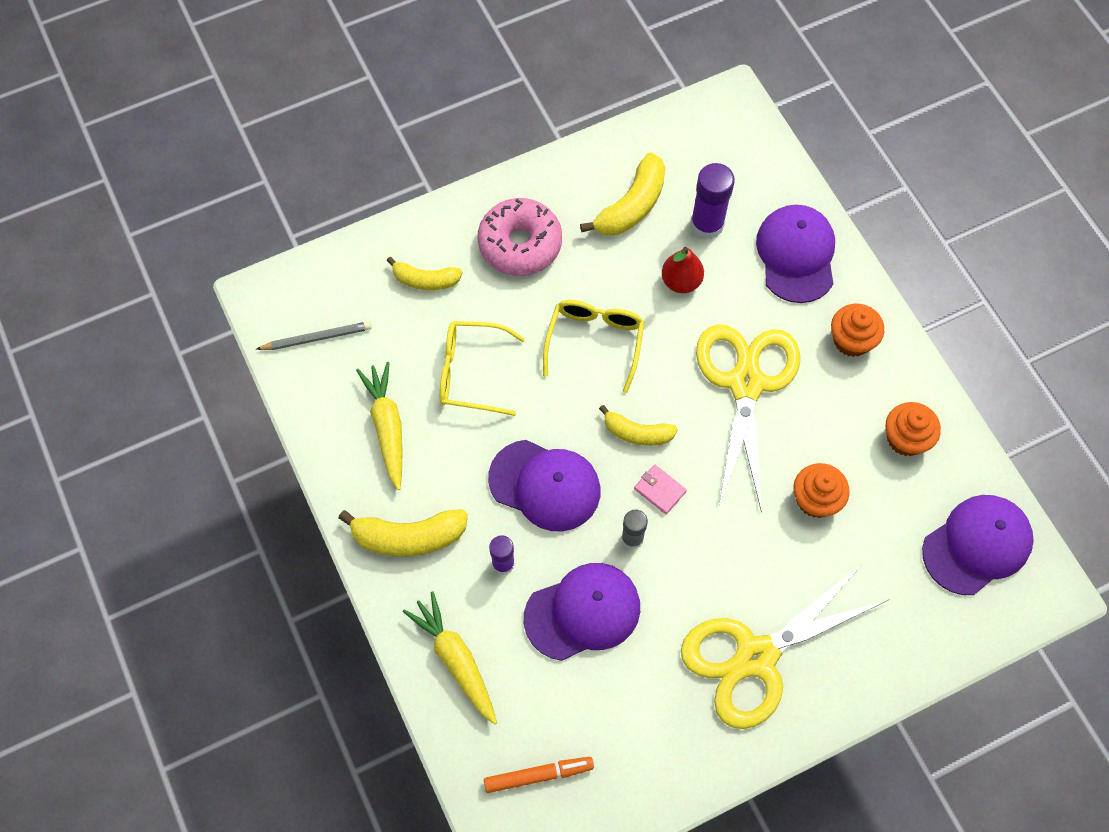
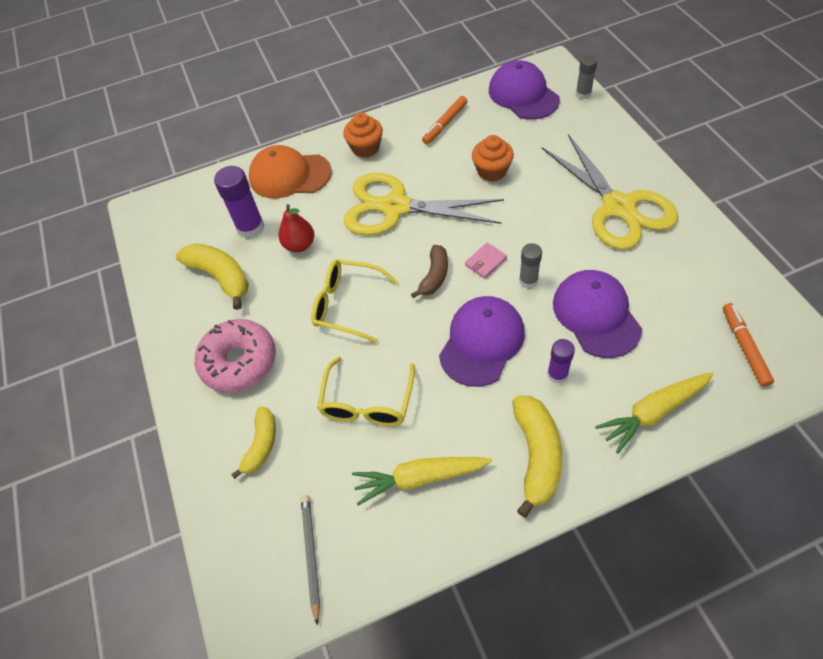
camera: 80 degrees left, 10 degrees down
yellow banana [599,405,678,446] -> brown banana [411,245,448,298]
purple cap [756,205,835,303] -> orange cap [249,145,332,199]
orange cupcake [886,402,941,456] -> orange marker [422,96,467,144]
none -> grey glue stick [576,55,597,99]

